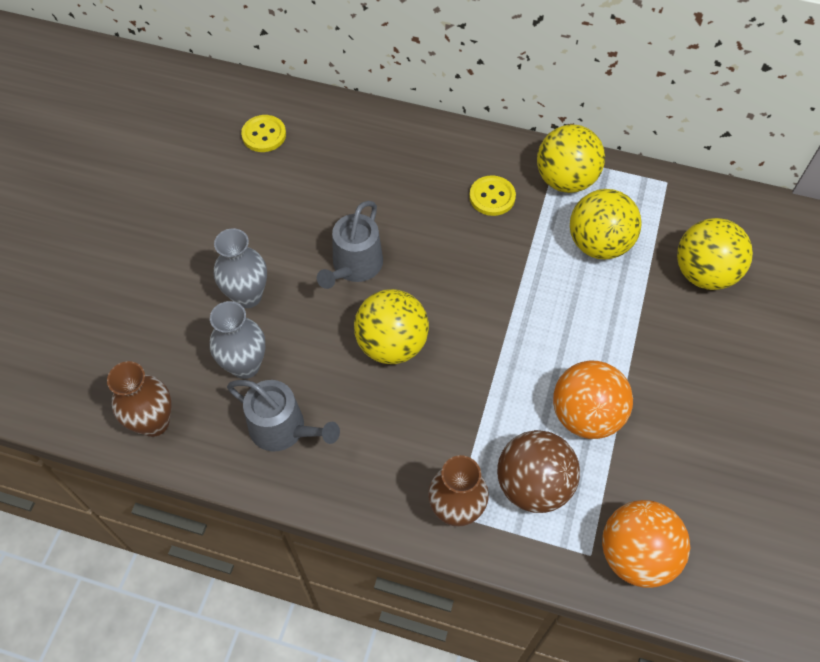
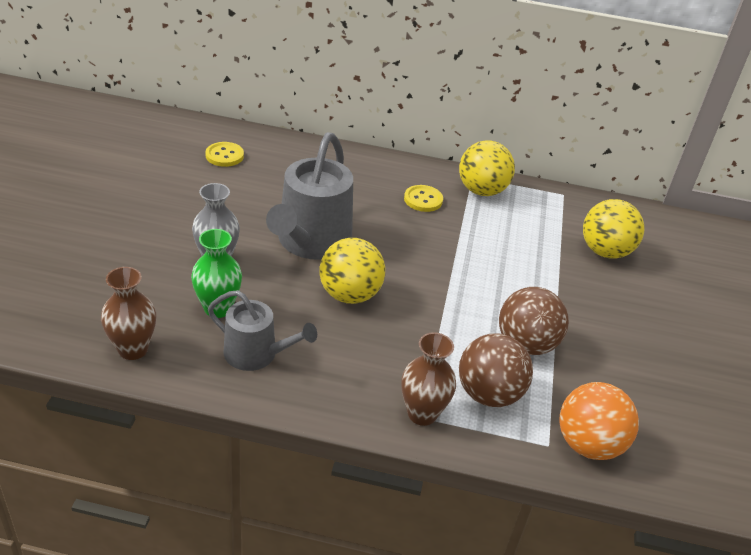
camera: 10 degrees left, 20 degrees down
grey vase [210,301,266,379] -> green vase [191,229,242,318]
grey watering can [317,201,383,289] -> grey watering can [266,132,353,260], size x1.69
orange ball [553,361,633,439] -> brown ball [499,287,569,355]
yellow ball [570,189,642,260] -> none

